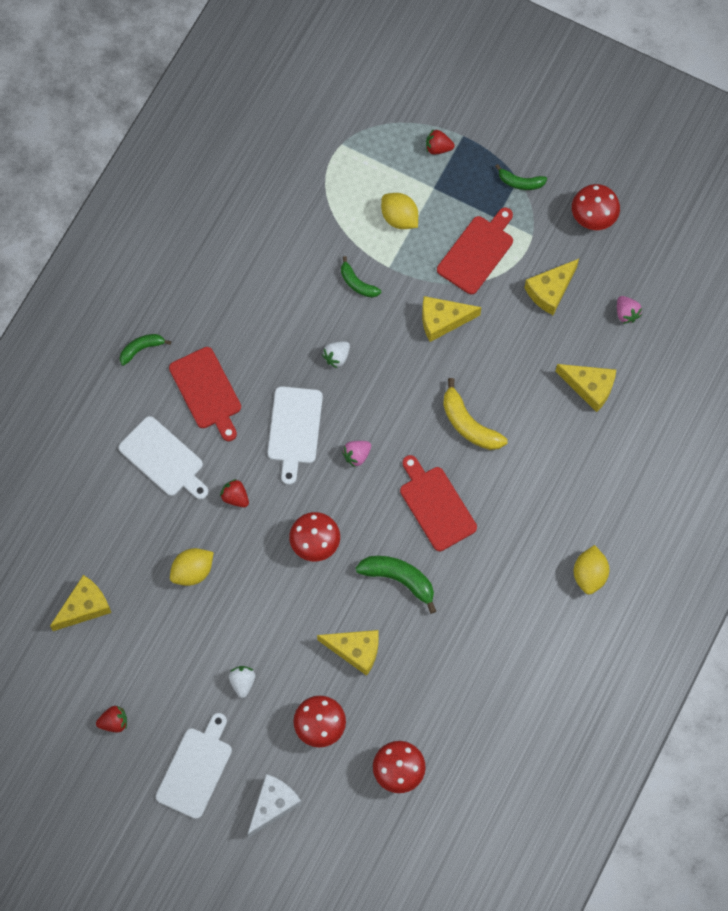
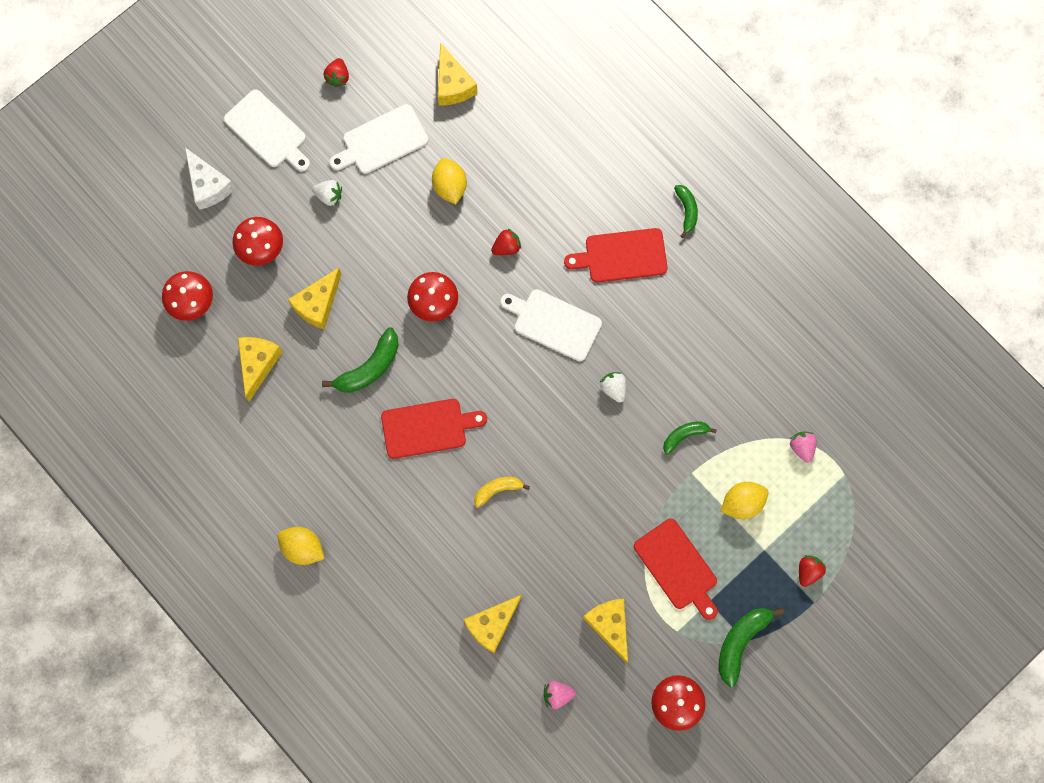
camera: 110 degrees right, 5 degrees up
white cutting board [119,416,209,499] -> white cutting board moved to [329,104,429,174]
pink strawberry [342,441,371,468] -> pink strawberry moved to [789,432,817,463]
yellow cheese [422,296,481,342] -> yellow cheese moved to [238,337,283,401]
yellow banana [443,378,508,450] -> yellow banana [474,477,530,508], size x0.62
green banana [495,164,547,190] -> green banana [719,608,784,687], size x1.61

